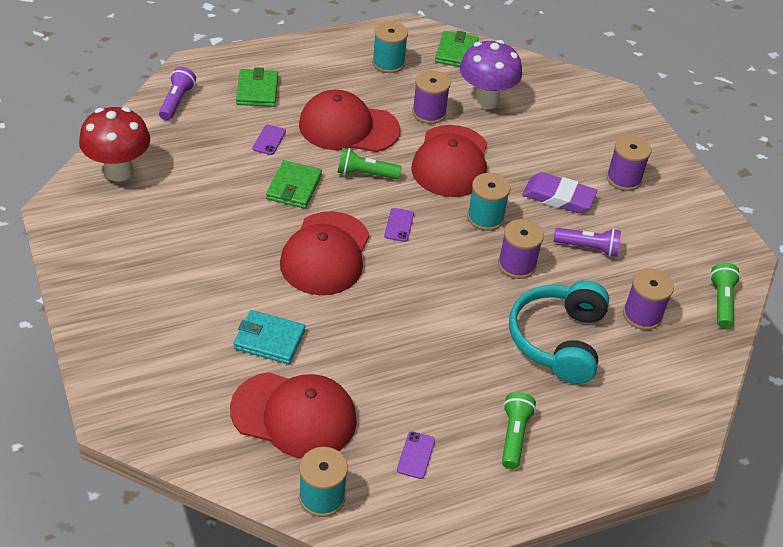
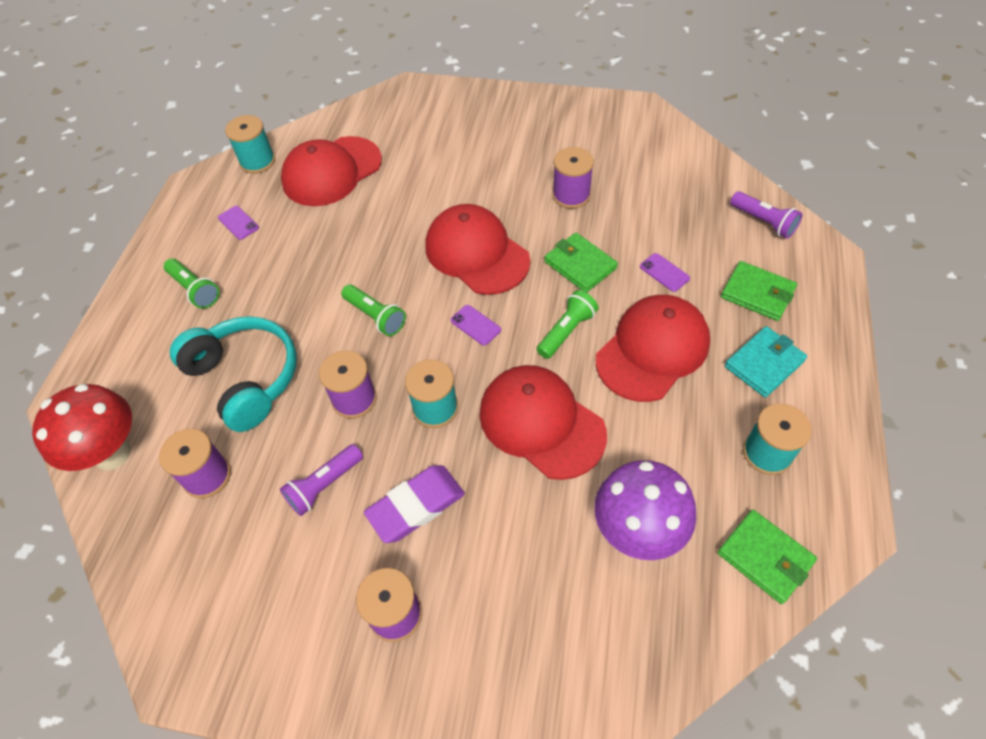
camera: 130 degrees right, 10 degrees up
red mushroom [79,107,150,182] -> red mushroom moved to [32,384,132,471]
turquoise wallet [233,310,305,364] -> turquoise wallet moved to [725,326,807,398]
purple spool [412,70,451,124] -> purple spool moved to [552,147,594,209]
green flashlight [710,263,741,328] -> green flashlight moved to [341,284,406,336]

